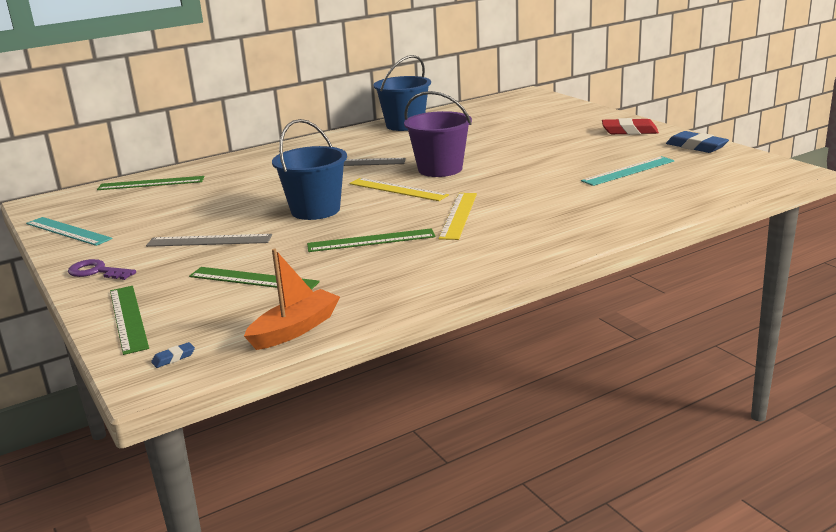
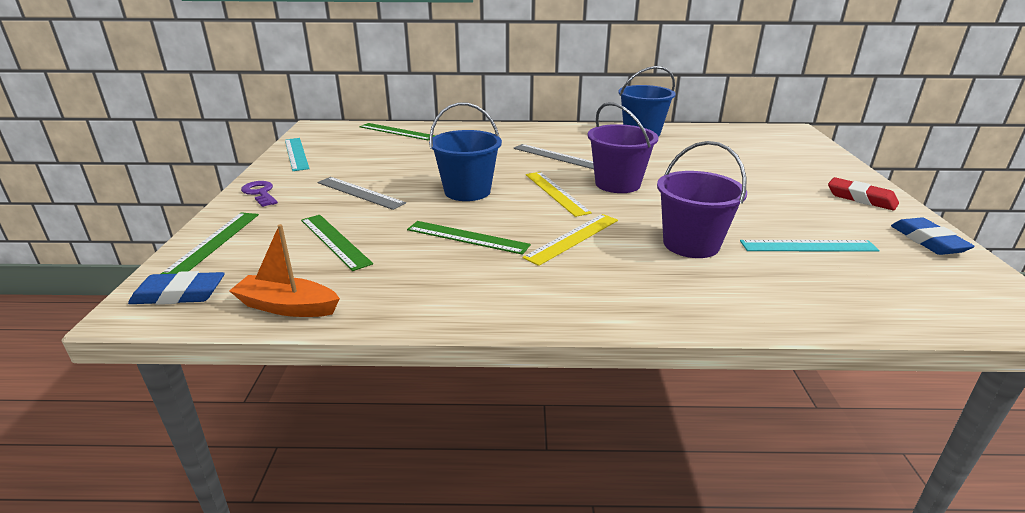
camera: 30 degrees right, 5 degrees up
blue eraser [151,342,195,368] -> blue eraser [128,271,225,305], size x2.18
orange boat [244,249,340,350] -> orange boat turned 150 degrees counterclockwise [229,224,340,317]
none -> purple bucket [657,141,747,258]

